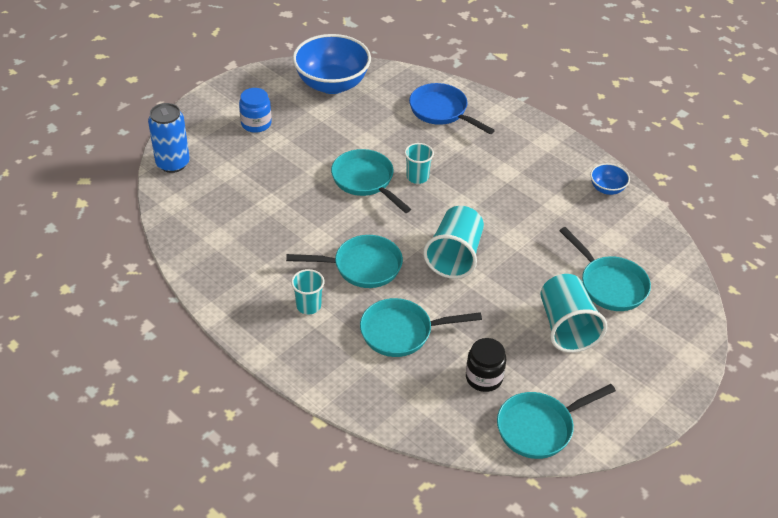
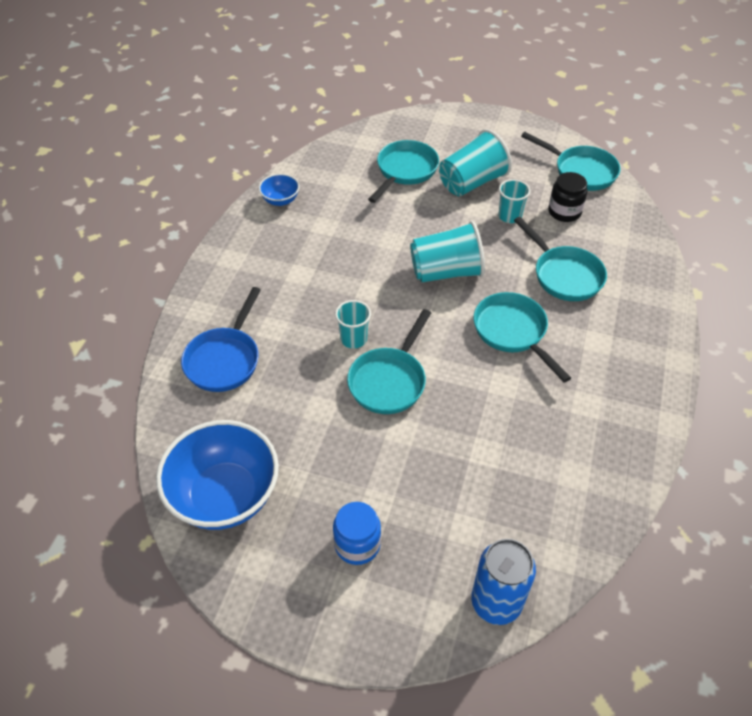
camera: 115 degrees left, 5 degrees up
turquoise cup [291,269,324,314] -> turquoise cup moved to [498,179,530,223]

